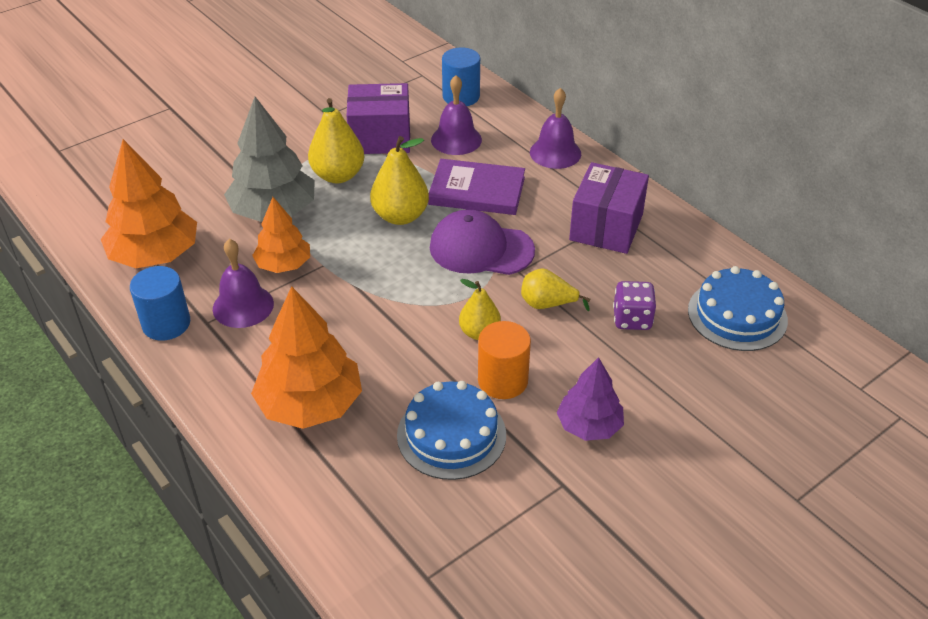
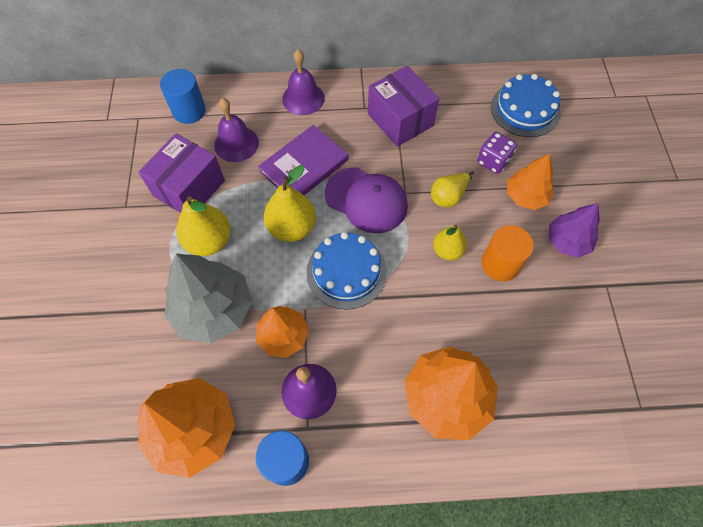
camera: 55 degrees left, 20 degrees up
blue cake [397,381,506,480] -> blue cake moved to [307,232,387,310]
purple cap [430,209,535,275] -> purple cap turned 105 degrees counterclockwise [325,167,408,233]
none -> orange tree [507,154,554,210]

